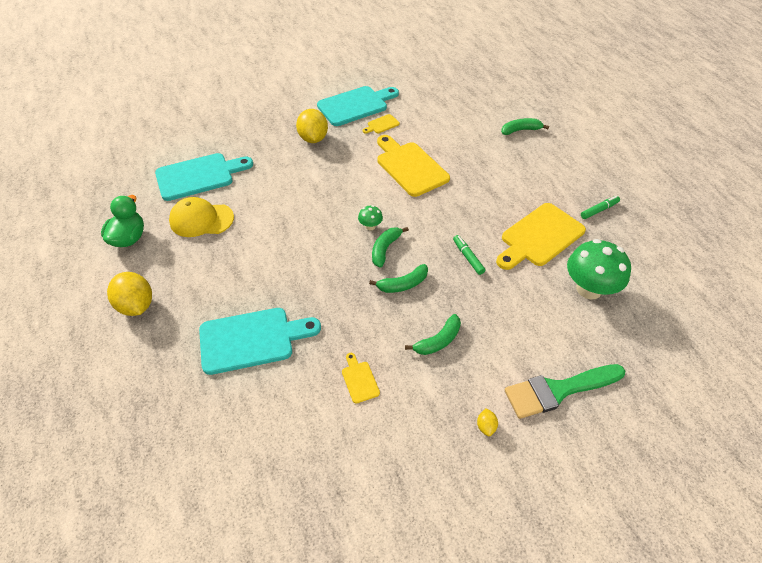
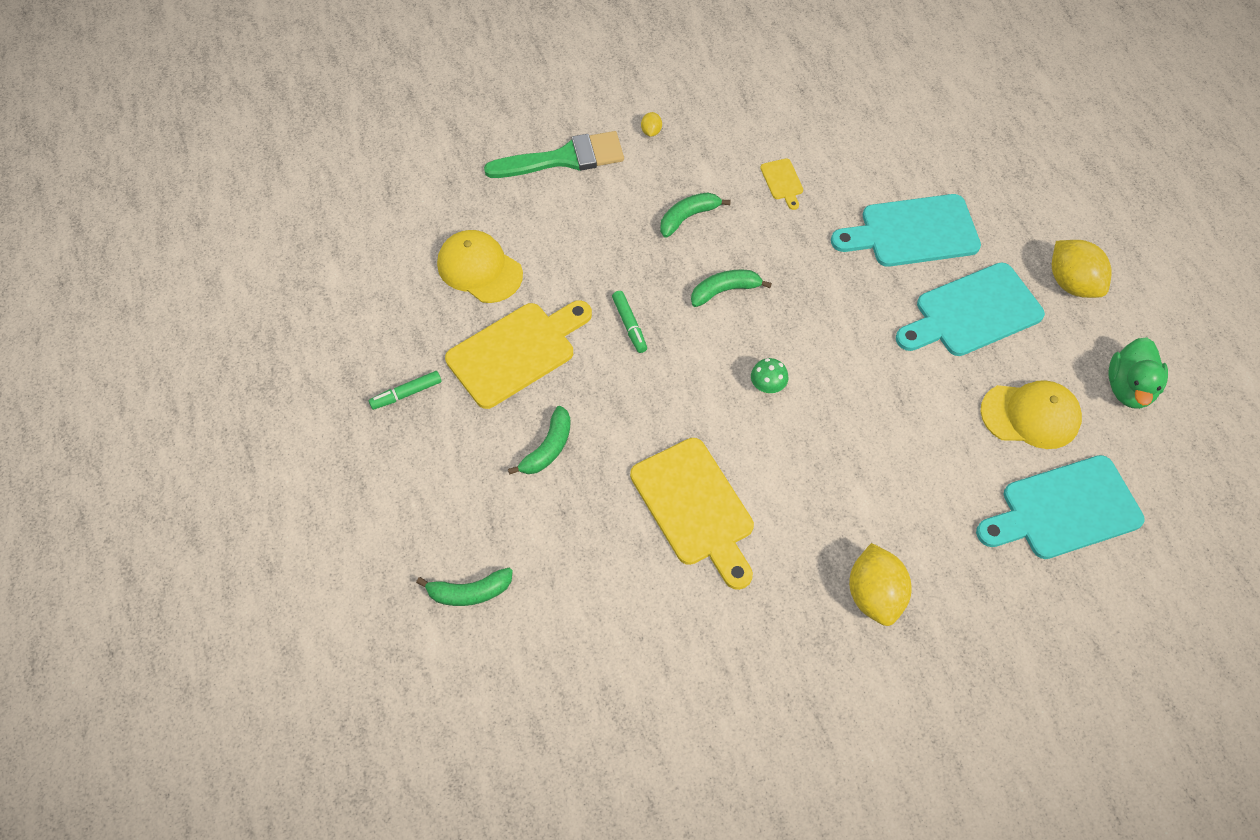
camera: 175 degrees left, 10 degrees up
turquoise cutting board [317,86,399,126] -> turquoise cutting board moved to [896,263,1045,356]
yellow cutting board [363,114,400,134] -> none
green banana [372,227,409,268] -> green banana moved to [508,406,571,475]
green mushroom [567,239,631,299] -> yellow cap [437,230,523,303]

